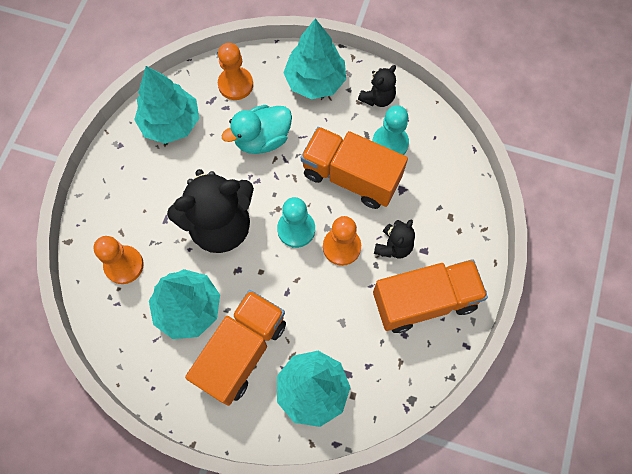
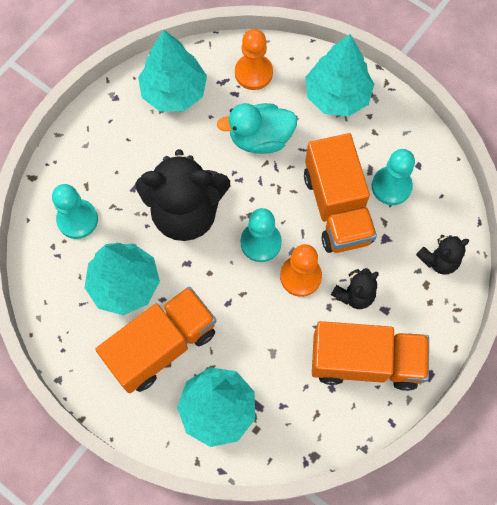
camera: 20 degrees right, 0 degrees up
orange pawn [93,236,144,284] -> turquoise pawn [52,184,98,239]
orange truck [301,127,408,209] -> orange truck turned 150 degrees counterclockwise [304,133,377,253]
black teddy bear [358,65,396,107] -> black teddy bear moved to [416,235,469,275]

